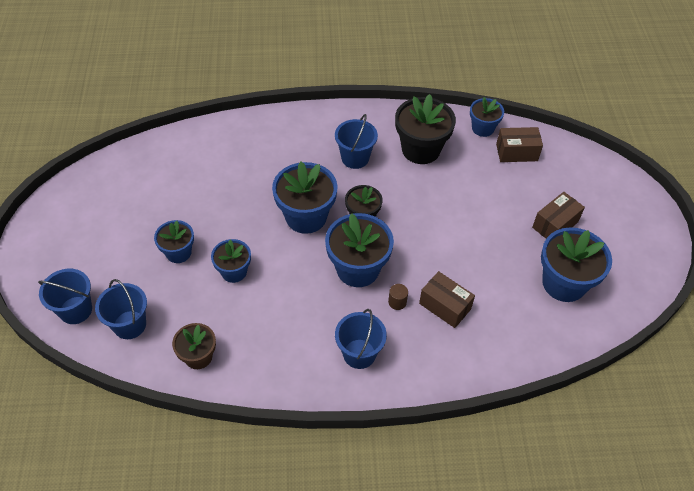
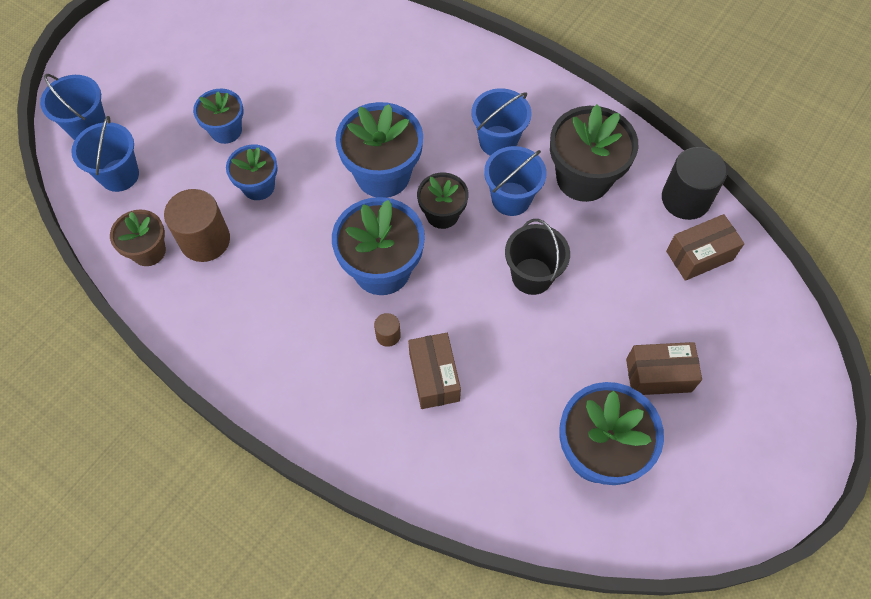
camera: 40 degrees right, 10 degrees up
blue bucket [335,309,387,369] -> blue bucket moved to [484,146,547,216]
blue flower pot [470,97,504,137] -> black cylinder [662,147,727,220]
brown box [496,127,543,162] -> brown box turned 60 degrees counterclockwise [666,214,744,281]
none -> brown cylinder [164,189,230,262]
none -> black bucket [505,219,570,295]

